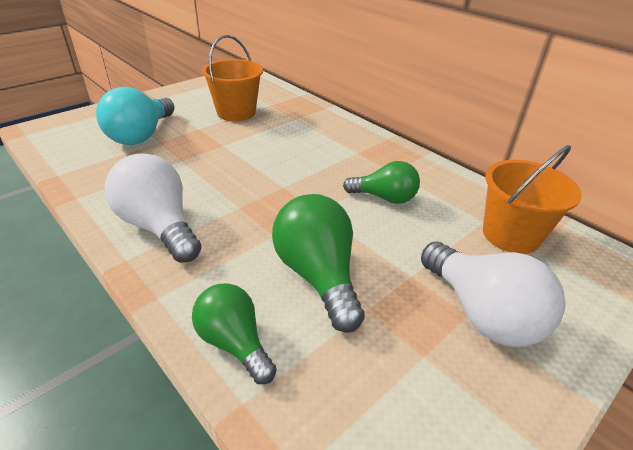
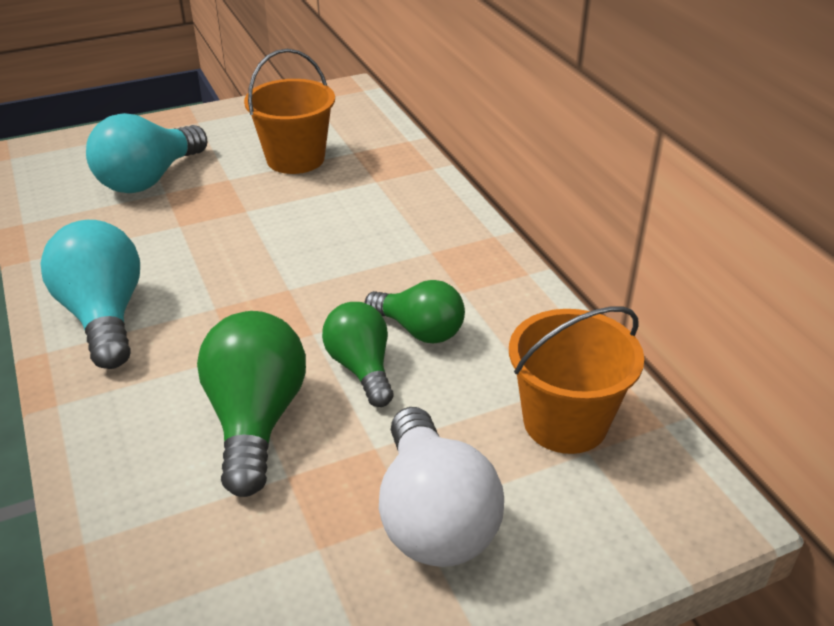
camera: 20 degrees right, 0 degrees up
white light bulb [105,153,201,263] -> turquoise light bulb [40,220,140,369]
green light bulb [192,283,276,384] -> green light bulb moved to [322,302,394,407]

